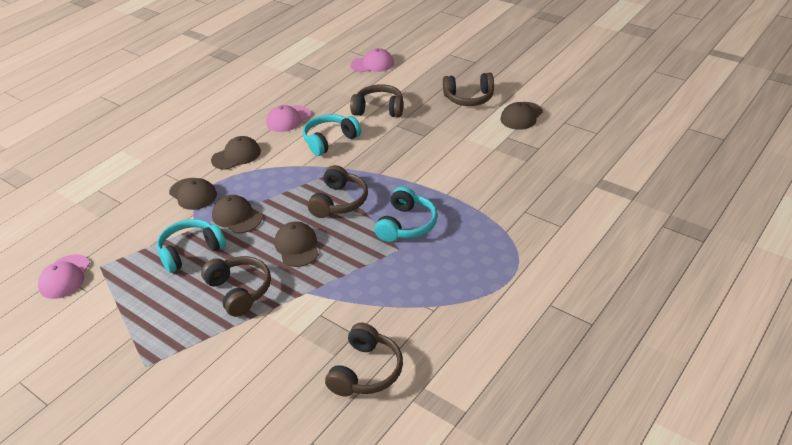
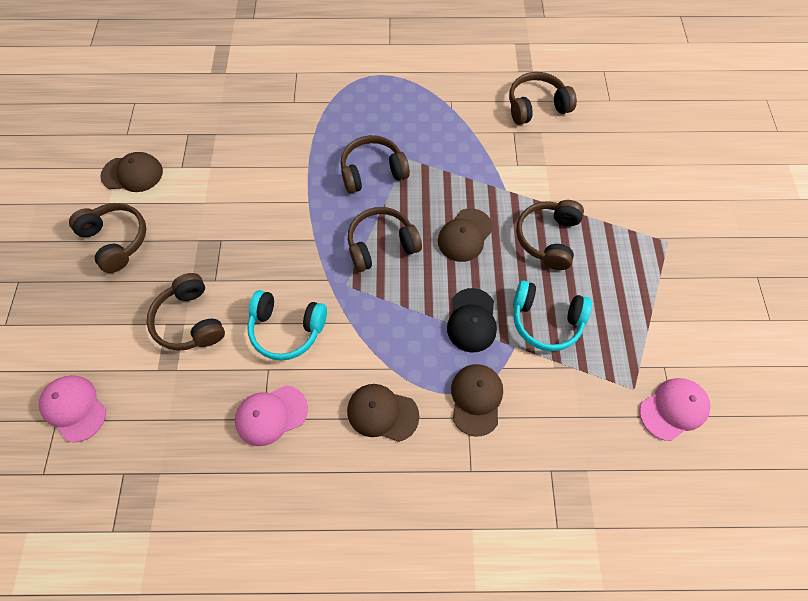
camera: 130 degrees left, 25 degrees up
brown cap [212,195,262,233] -> black cap [447,288,497,352]
pink cap [266,105,311,132] -> pink cap turned 150 degrees clockwise [235,385,308,446]
turquoise headphones [375,186,438,242] -> brown headphones [341,135,410,193]

